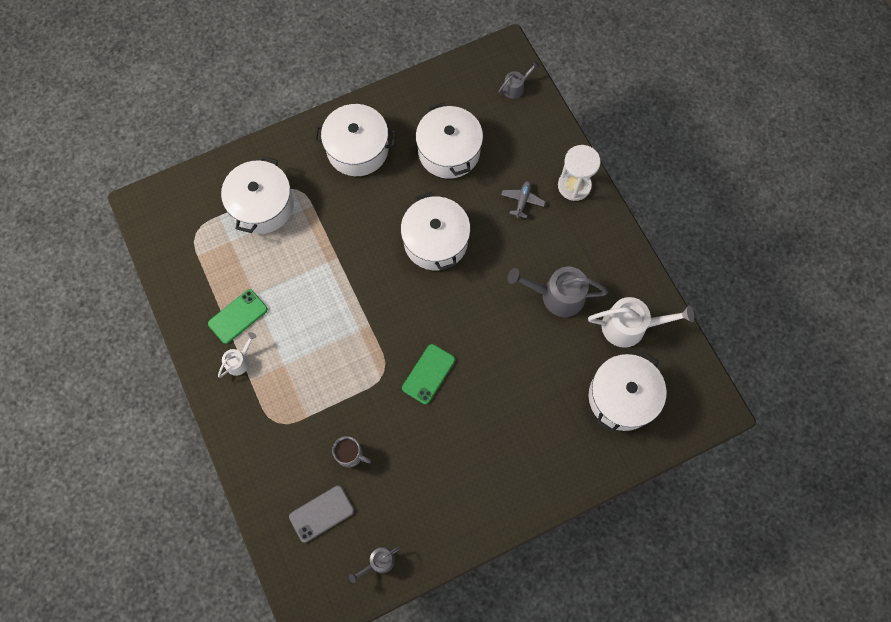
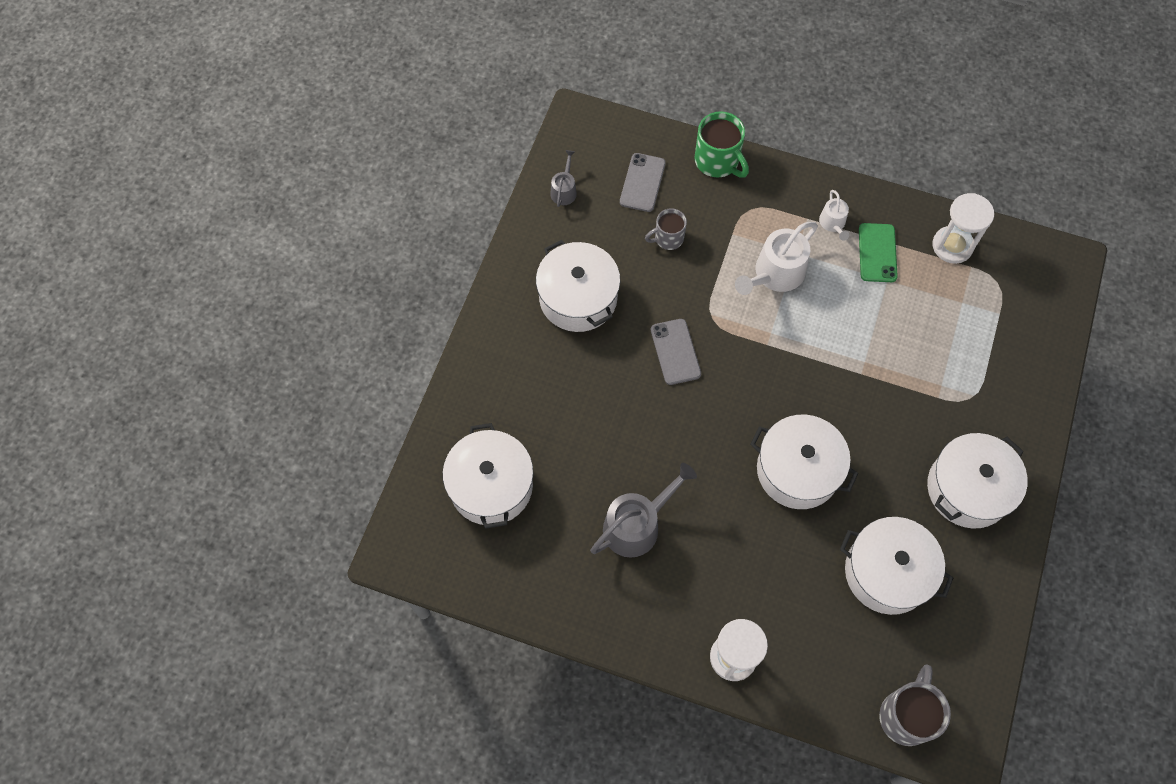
camera: 135 degrees right, 5 degrees down
white pot [221,156,294,234] -> white pot moved to [536,240,620,332]
green phone [402,344,455,404] -> grey phone [651,319,701,385]
grey watering can [498,61,540,99] -> grey mug [879,664,951,746]
grey plane [501,181,545,218] -> none
white watering can [588,297,694,348] -> white watering can moved to [735,222,818,295]
none -> green mug [694,111,749,178]
none -> white hourglass [932,193,994,264]

